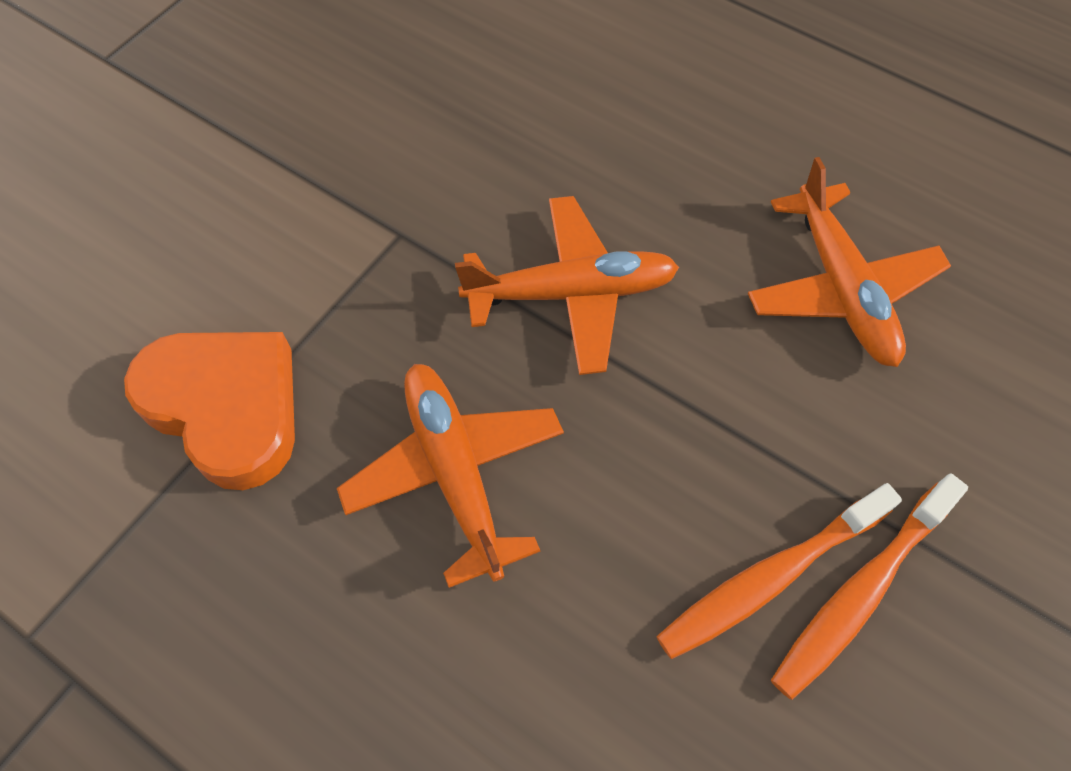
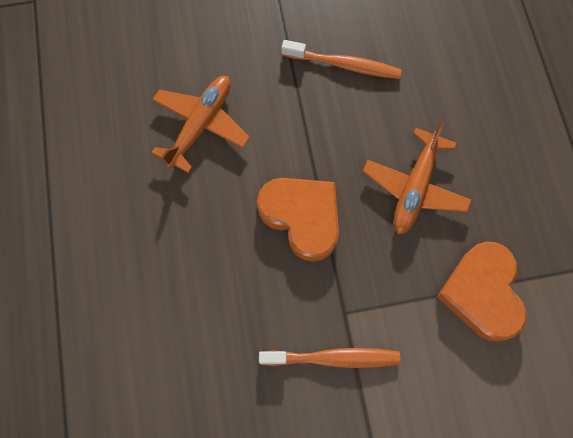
camera: 135 degrees left, 10 degrees up
orange plane [455,196,679,375] -> orange heart [257,178,339,262]
orange toothbrush [771,474,968,700] -> orange toothbrush moved to [259,348,401,368]

